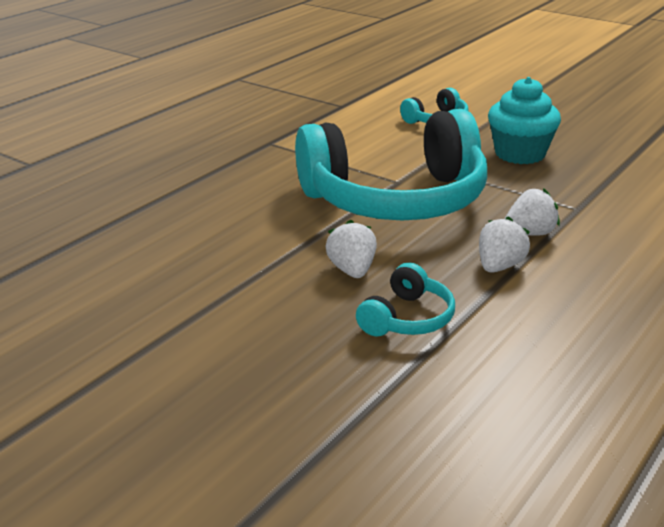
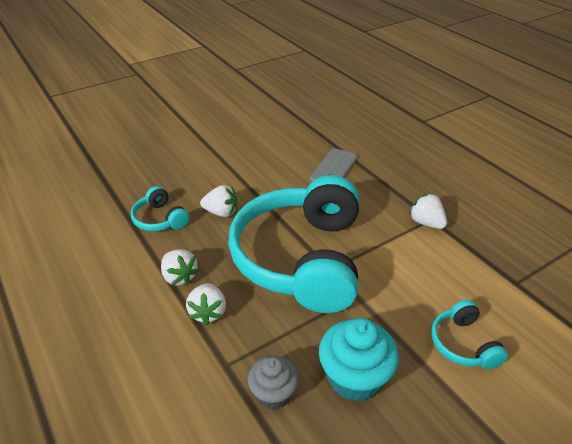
camera: 110 degrees right, 10 degrees up
none -> grey cupcake [248,356,299,410]
none -> grey phone [310,148,357,182]
none -> white strawberry [409,194,447,229]

